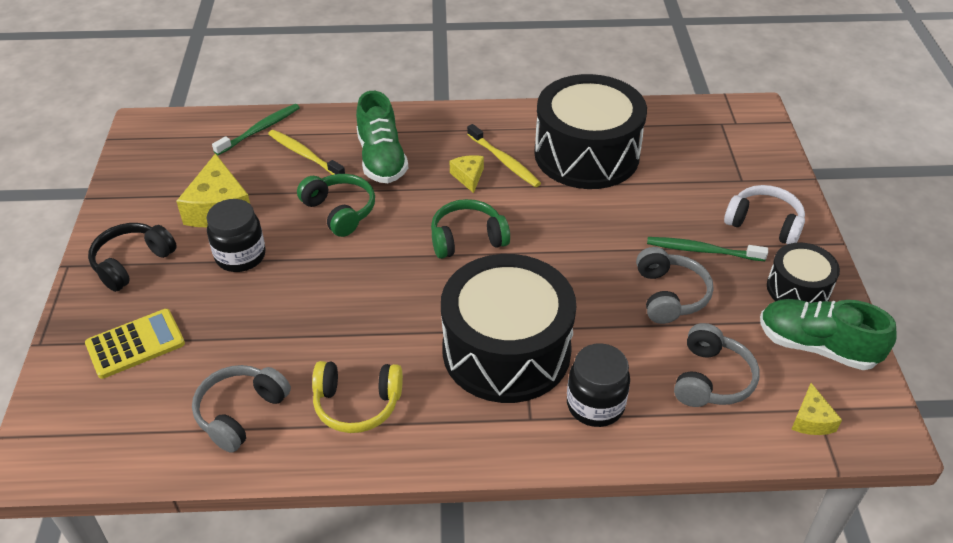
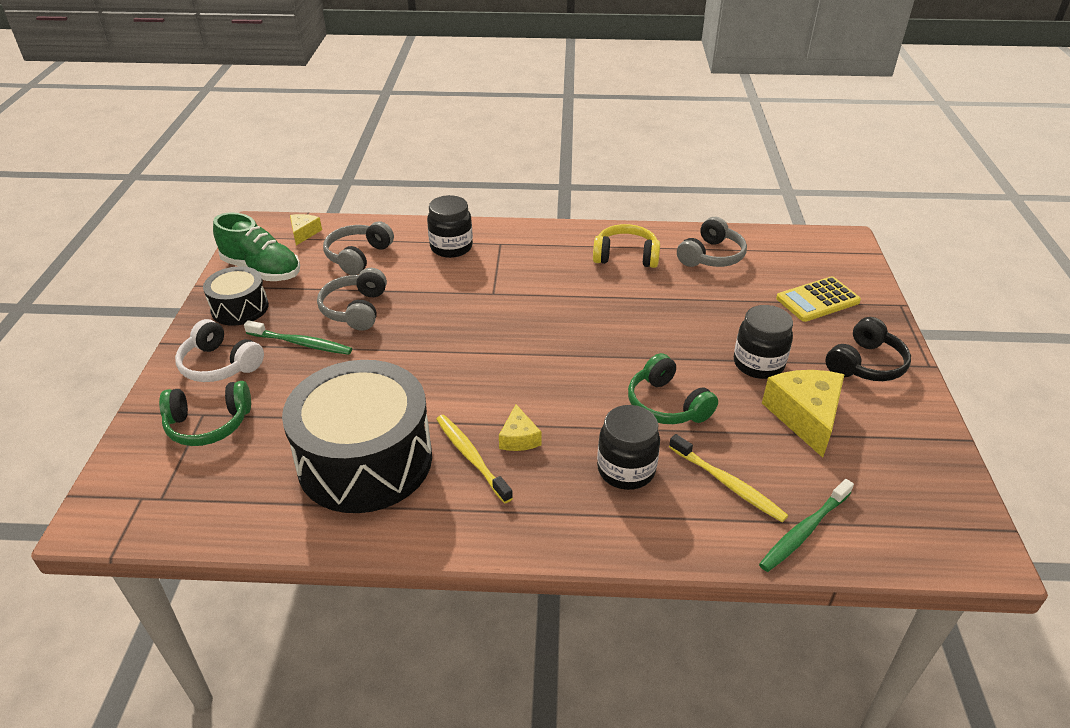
camera: 175 degrees left, 5 degrees down
green shoe [356,91,408,183] -> black jar [597,405,660,490]
green headphones [431,199,510,259] -> green headphones moved to [159,381,251,446]
black drum [441,254,576,403] -> none

